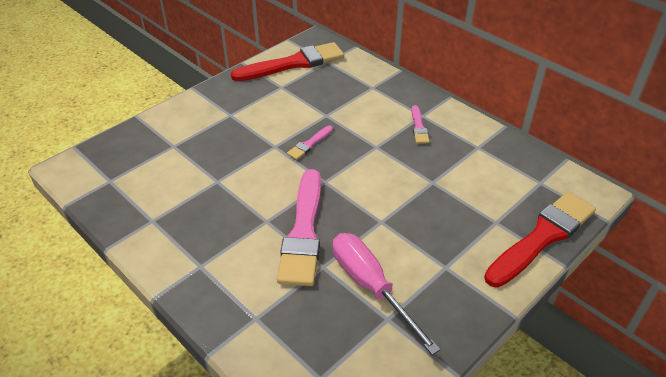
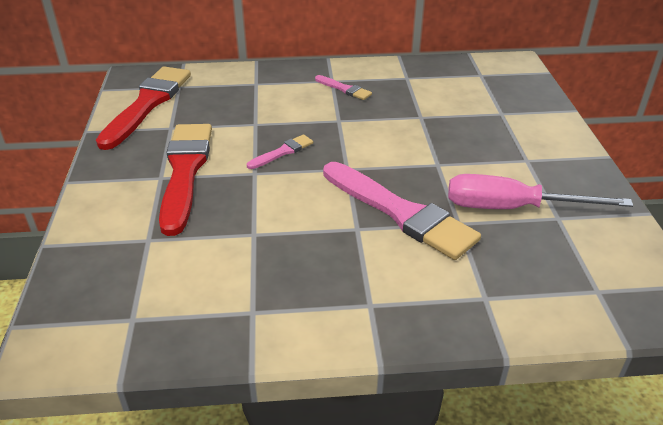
camera: 50 degrees left, 5 degrees down
pink brush [287,126,333,160] -> pink brush turned 120 degrees counterclockwise [247,134,313,169]
red brush [484,192,596,287] -> red brush moved to [159,124,212,236]

